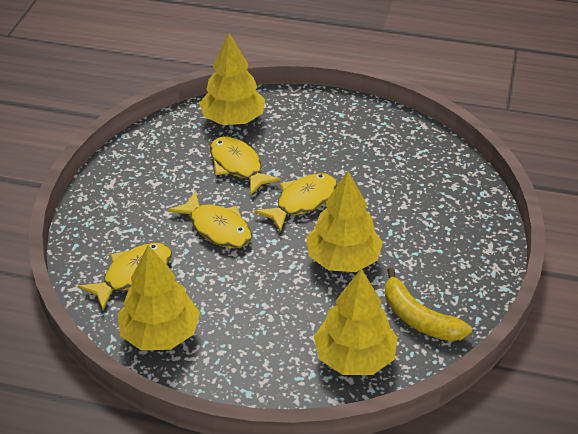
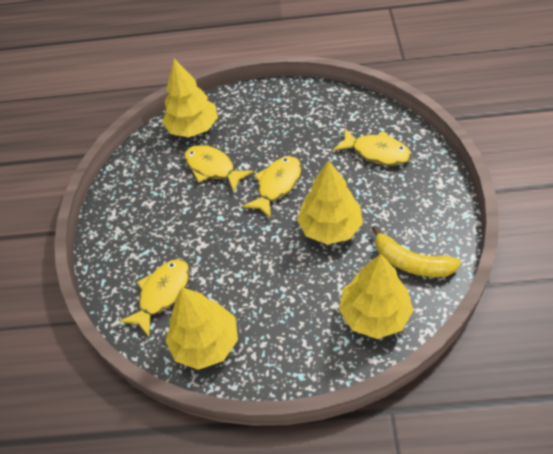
camera: 10 degrees left, 10 degrees up
yellow fish [168,191,252,248] -> yellow fish moved to [333,128,411,166]

